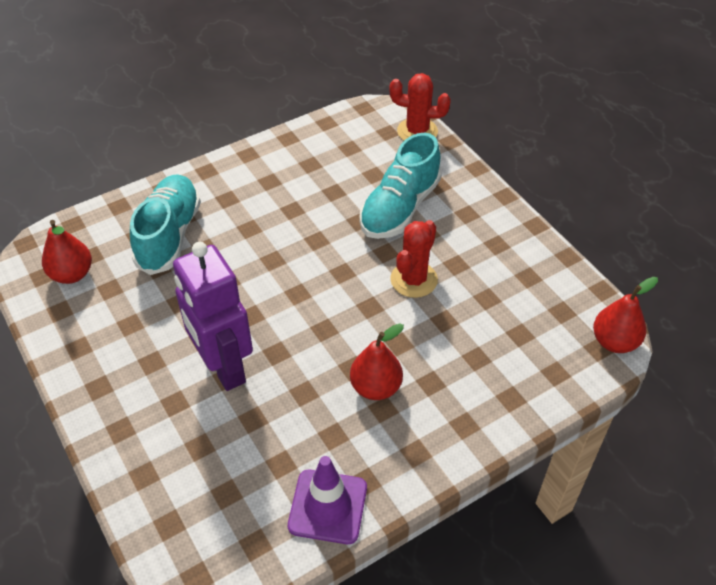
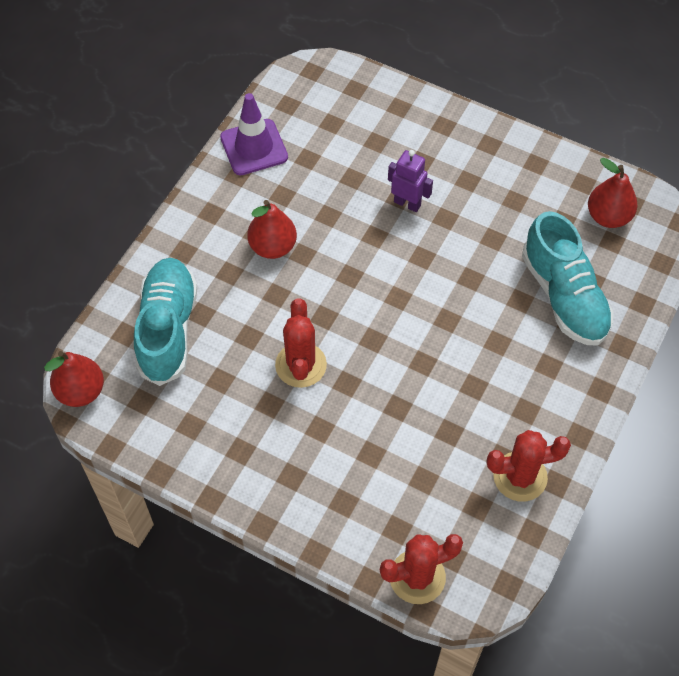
camera: 150 degrees right, 10 degrees up
purple robot [173,242,253,391] -> purple robot [388,150,433,212], size x0.50
turquoise shoe [359,133,441,239] -> turquoise shoe moved to [134,258,198,386]
none -> red cactus [487,430,571,502]

